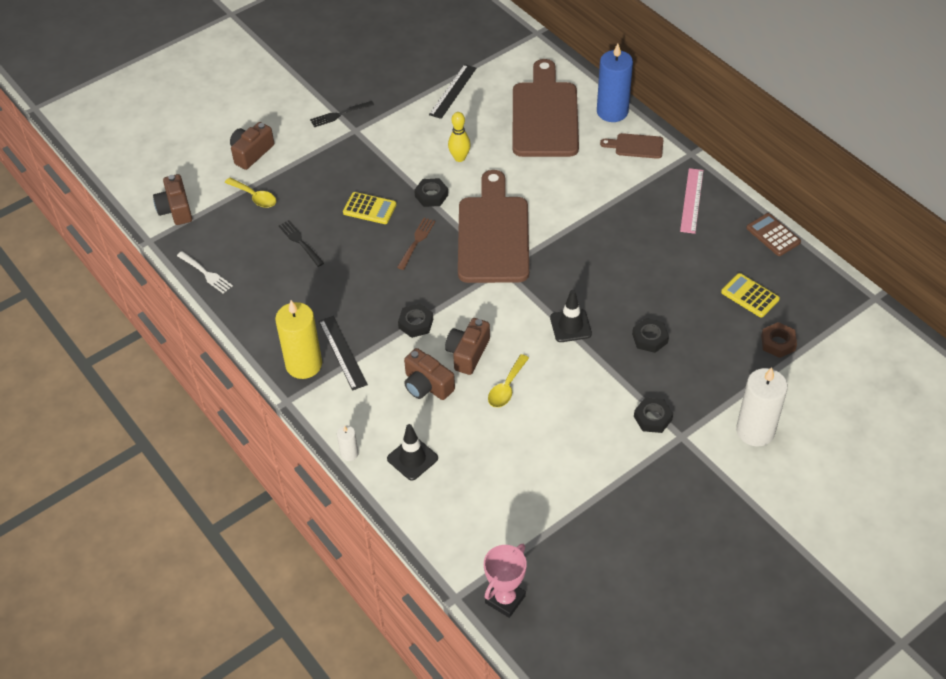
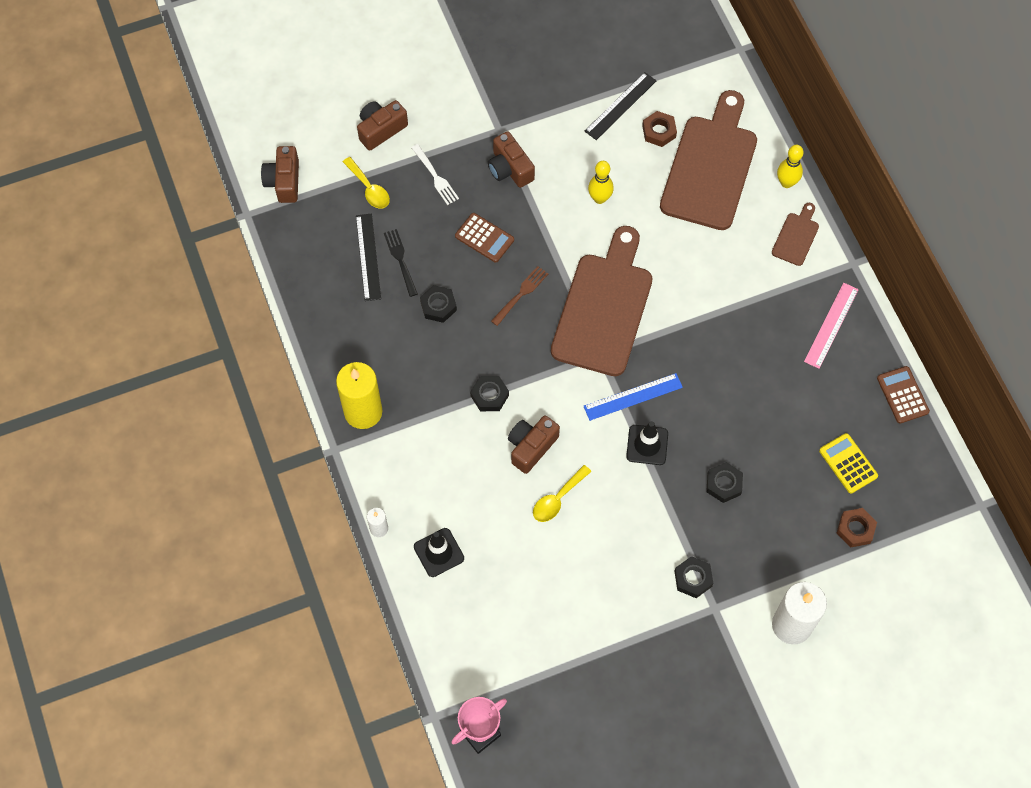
camera: 15 degrees right, 15 degrees up
white fork [177,251,233,293] -> white fork moved to [411,144,459,205]
black fork [310,101,374,127] -> none
black ruler [319,316,368,391] -> black ruler moved to [356,214,381,301]
yellow calculator [343,192,397,224] -> brown calculator [455,213,514,263]
brown camera [404,348,455,400] -> brown camera moved to [488,131,535,188]
black nut [414,178,448,207] -> black nut moved to [420,285,457,323]
blue candle [597,43,633,122] -> yellow bowling pin [777,145,804,188]
brown cutting board [600,133,663,159] -> brown cutting board turned 90 degrees clockwise [772,203,819,266]
none -> blue ruler [583,373,683,421]
none -> brown nut [642,111,677,147]

